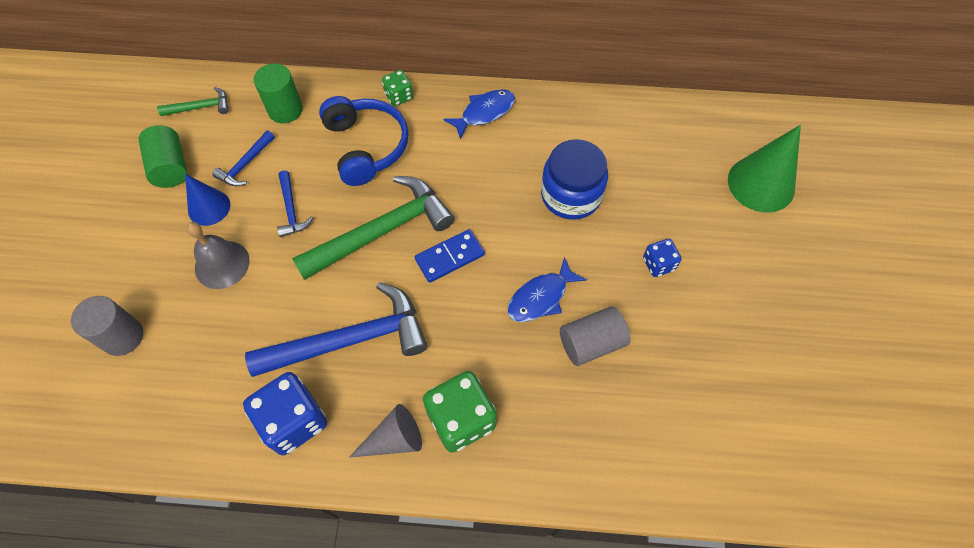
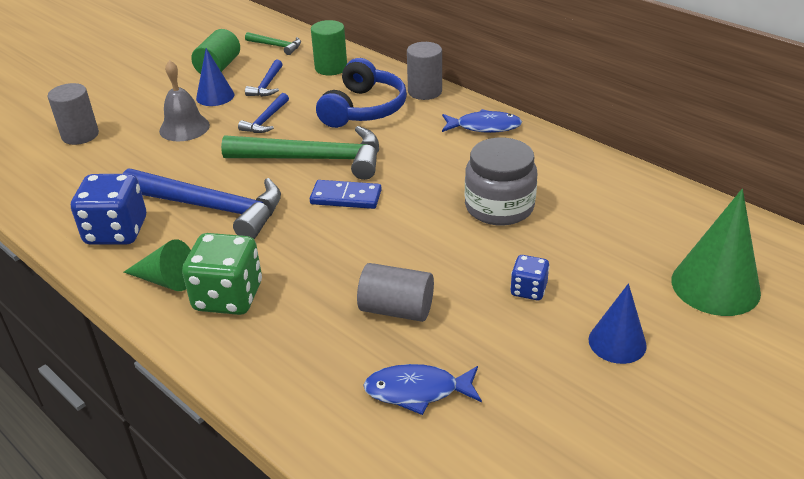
camera: 40 degrees right, 25 degrees down
blue hammer [212,130,275,186] -> blue hammer turned 60 degrees counterclockwise [245,60,283,97]
grey cone [349,404,422,458] -> green cone [124,239,191,291]
green dice [382,70,413,106] -> grey cylinder [407,42,442,100]
blue fish [507,257,587,322] -> blue fish moved to [363,364,482,415]
blue jar [541,139,608,220] -> grey jar [465,138,538,226]
none -> blue cone [589,283,647,364]

